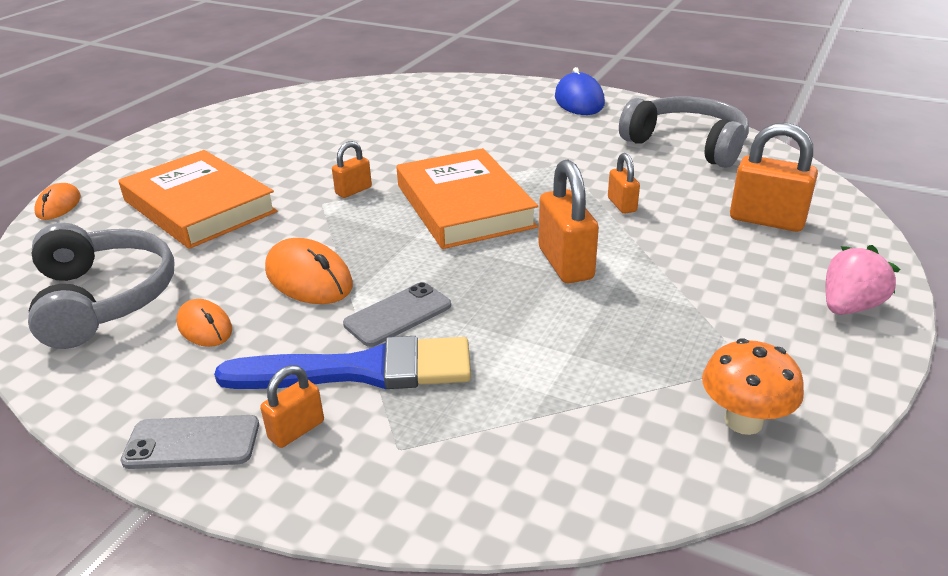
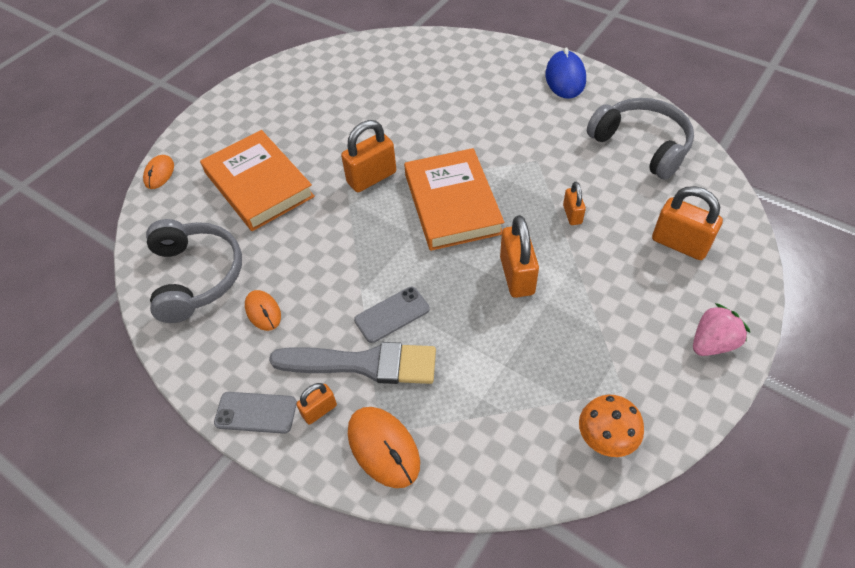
camera: 10 degrees right, 20 degrees up
blue brush [214,336,471,390] -> grey brush [269,342,436,384]
orange mouse [265,238,353,304] -> orange mouse moved to [348,407,420,488]
orange padlock [332,141,372,198] -> orange padlock [341,120,396,192], size x1.78

